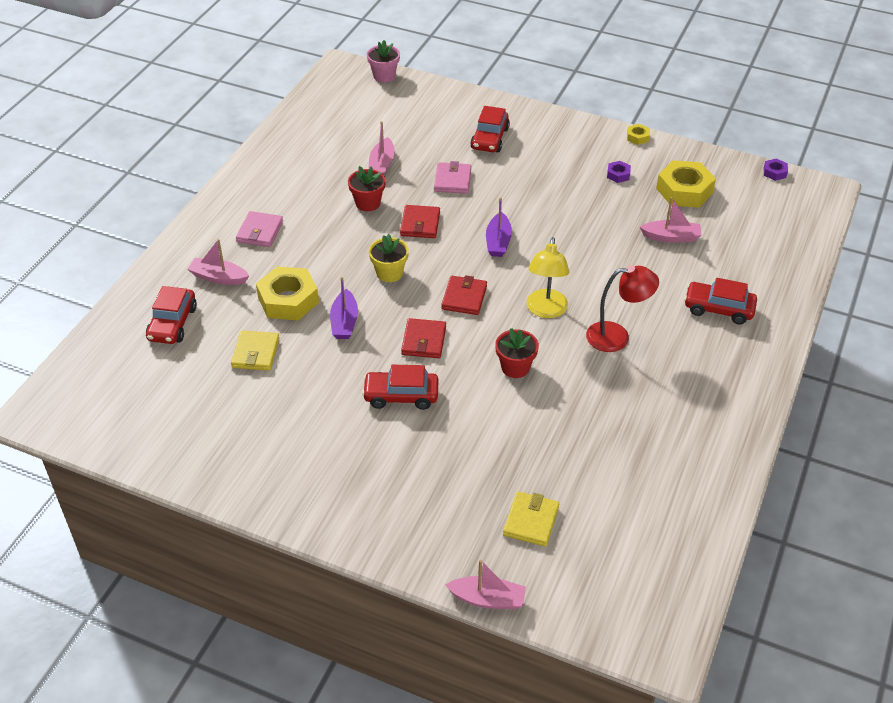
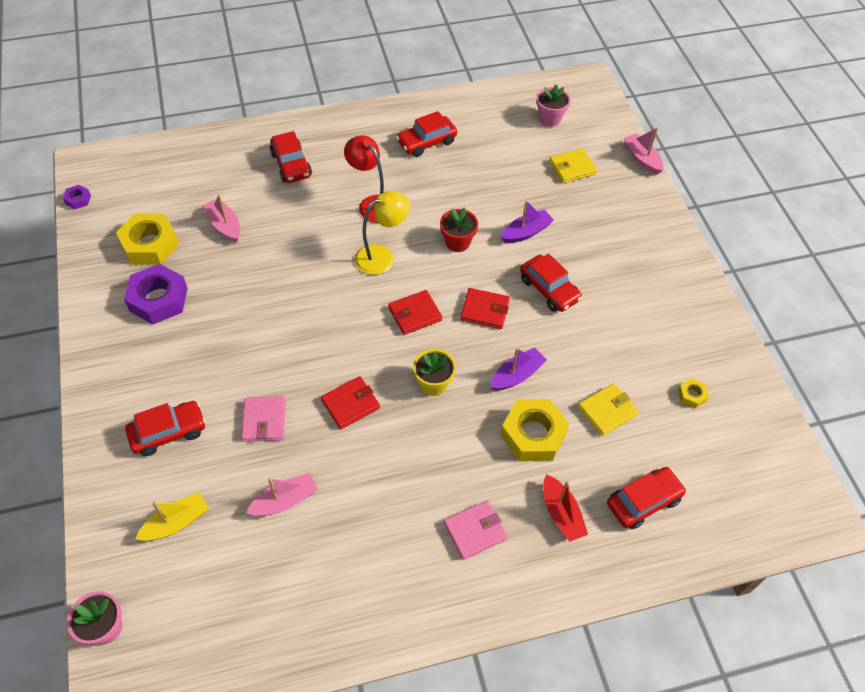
camera: 130 degrees left, 10 degrees up
pink boat [187,239,249,285] -> red boat [543,474,588,542]
red flower pot [348,166,386,211] -> none
red wallet [401,318,446,358] -> red wallet turned 45 degrees clockwise [460,288,510,329]
pink wallet [434,161,471,194] -> pink wallet turned 60 degrees counterclockwise [241,396,285,442]
purple boat [486,197,512,257] -> purple boat moved to [501,200,554,243]
purple nut [607,161,631,183] -> purple nut [124,264,188,324], size x2.16
yellow nut [627,124,650,145] -> yellow nut moved to [678,378,709,408]
none -> yellow boat [135,492,209,541]
none -> red car [396,111,457,157]
none -> pink flower pot [536,84,571,127]

